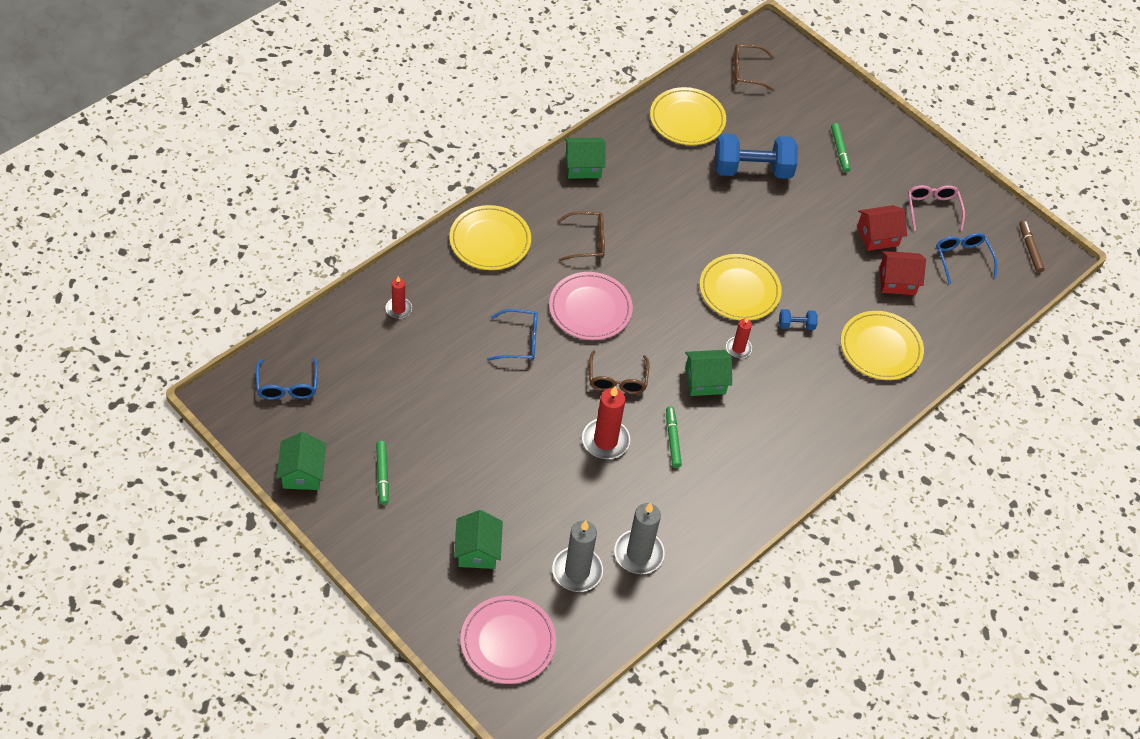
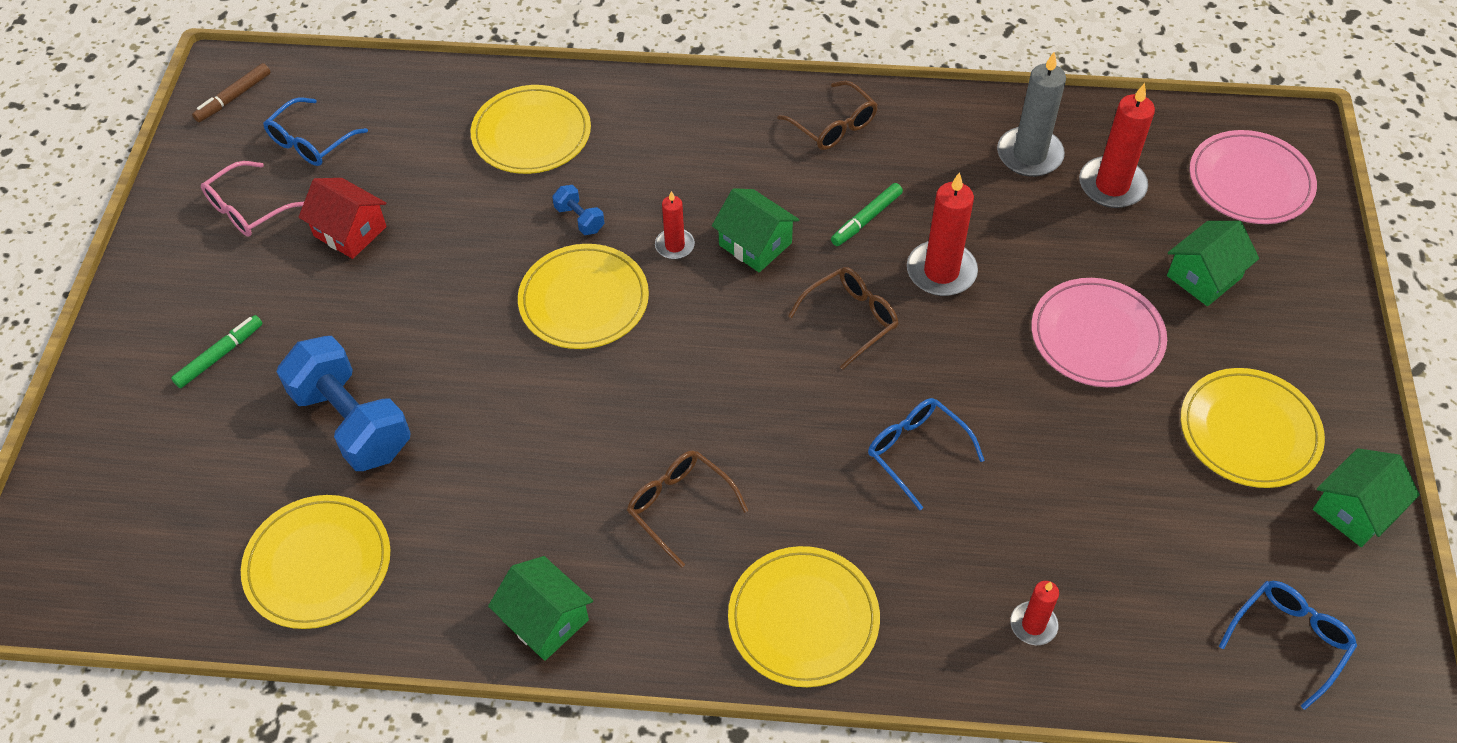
camera: 125 degrees left, 0 degrees up
green marker [376,441,389,505] -> yellow plate [1181,368,1325,488]
pink plate [549,272,633,340] -> pink plate moved to [1031,278,1167,387]
grey candle [552,520,603,592] -> red candle [1079,83,1155,208]
brown glasses [734,44,775,91] -> brown glasses moved to [777,81,878,150]
red house [879,251,926,295] -> none

